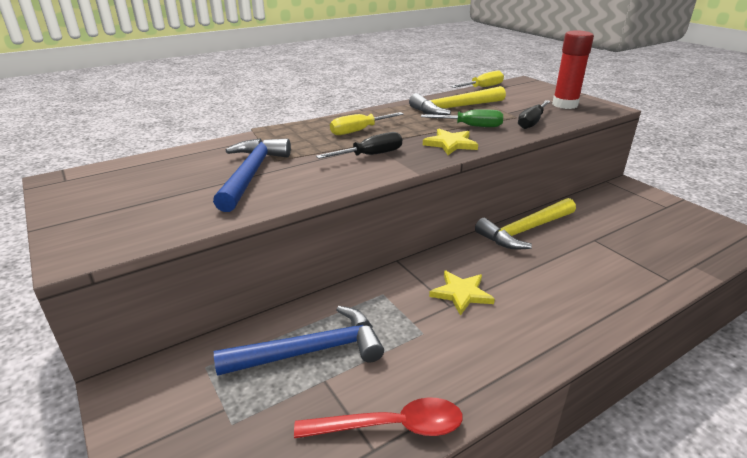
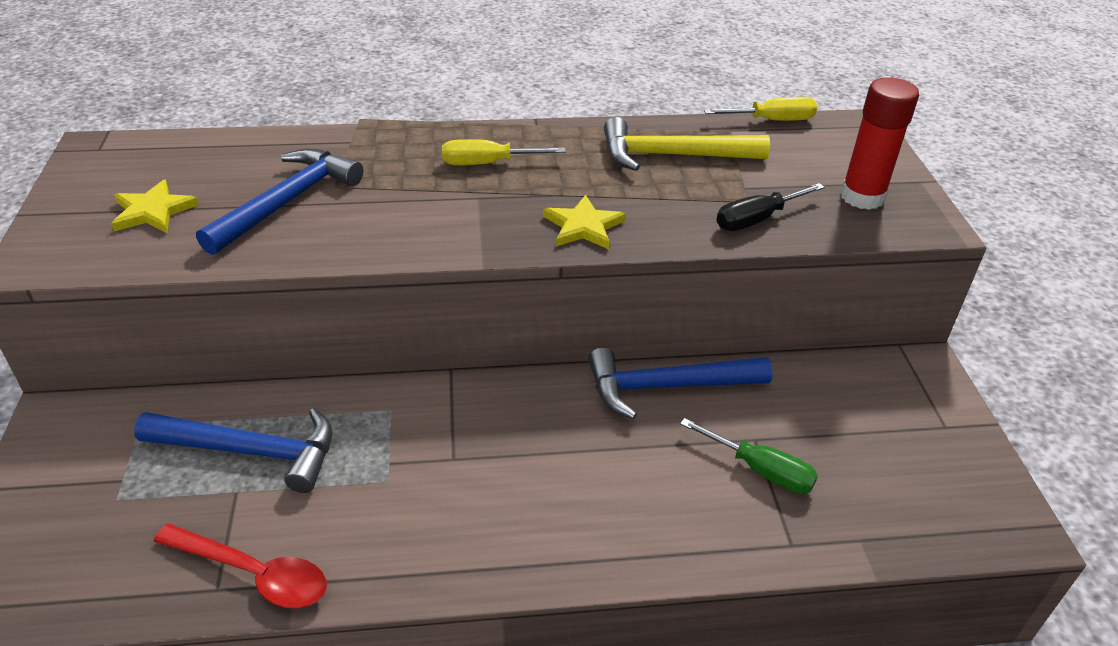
camera: 25 degrees right, 10 degrees up
black screwdriver [316,132,402,159] -> none
green screwdriver [421,109,503,127] -> green screwdriver moved to [680,418,818,494]
yellow star [429,271,495,316] -> yellow star moved to [111,180,199,233]
yellow hammer [475,198,576,250] -> blue hammer [588,347,773,419]

